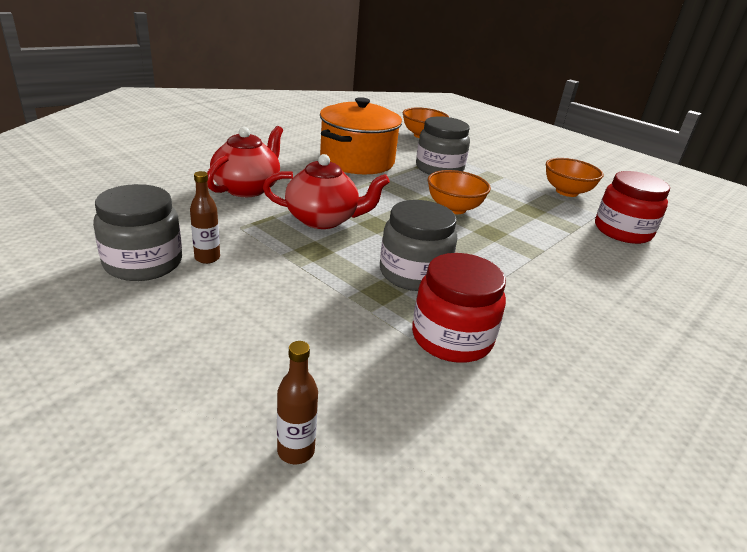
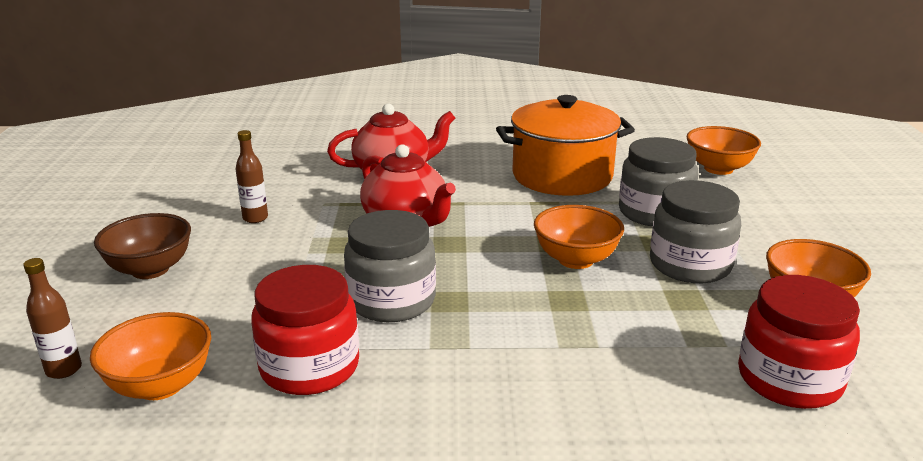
camera: 50 degrees right, 5 degrees down
grey jar [93,184,182,281] -> grey jar moved to [650,180,741,283]
none -> orange bowl [90,312,211,400]
none -> brown bowl [94,213,191,279]

